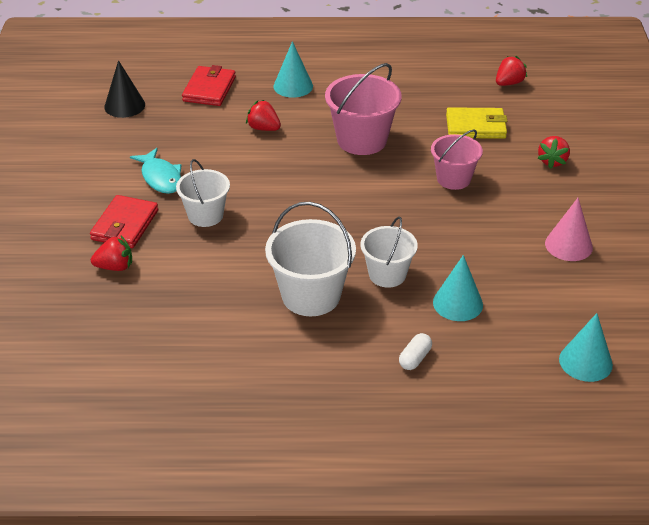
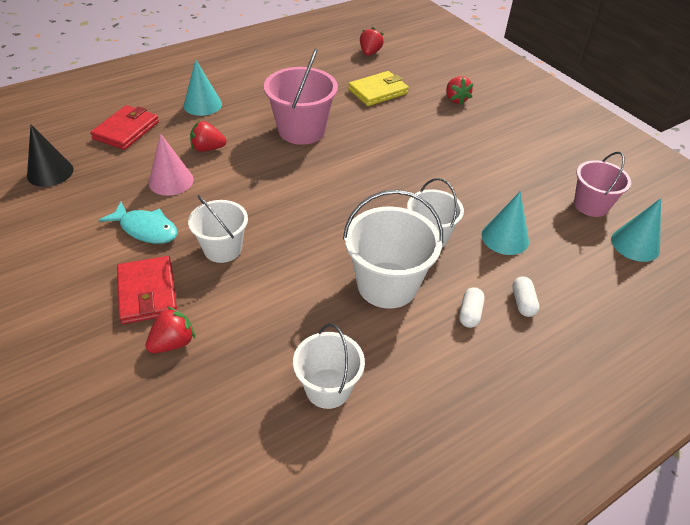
camera: 35 degrees left, 5 degrees up
red wallet [182,65,236,106] -> red wallet turned 45 degrees clockwise [90,105,159,150]
pink bucket [431,129,483,190] -> pink bucket moved to [574,152,631,217]
pink cone [545,198,593,261] -> pink cone moved to [149,133,194,196]
none -> white bucket [293,324,365,409]
none -> white capsule [459,287,485,328]

